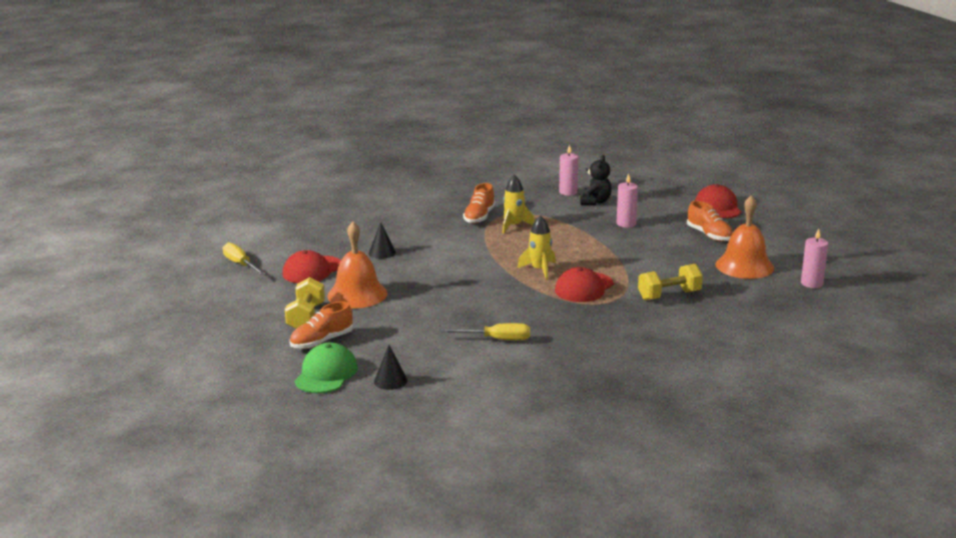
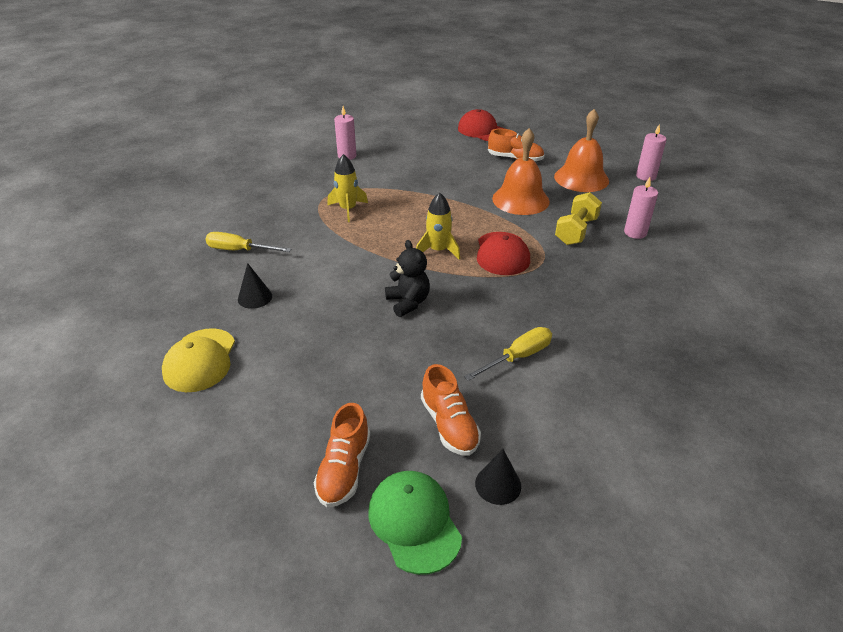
camera: 40 degrees left, 15 degrees up
yellow screwdriver [223,242,266,275] -> yellow screwdriver moved to [205,232,291,252]
red cap [283,250,341,283] -> yellow cap [162,328,235,392]
yellow dumbbell [285,277,325,329] -> none
orange bell [327,222,388,308] -> orange bell moved to [492,128,550,215]
orange shoe [463,183,495,224] -> orange shoe moved to [421,364,481,456]
black teddy bear [580,155,612,205] -> black teddy bear moved to [385,240,430,317]
pink candle [617,173,638,228] -> pink candle moved to [624,177,658,239]

